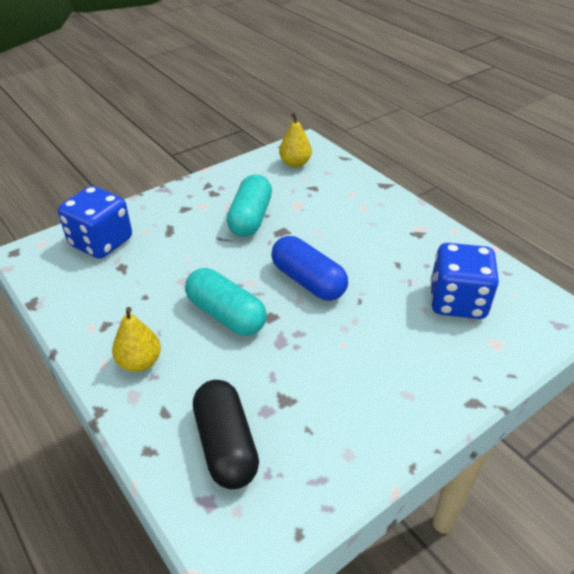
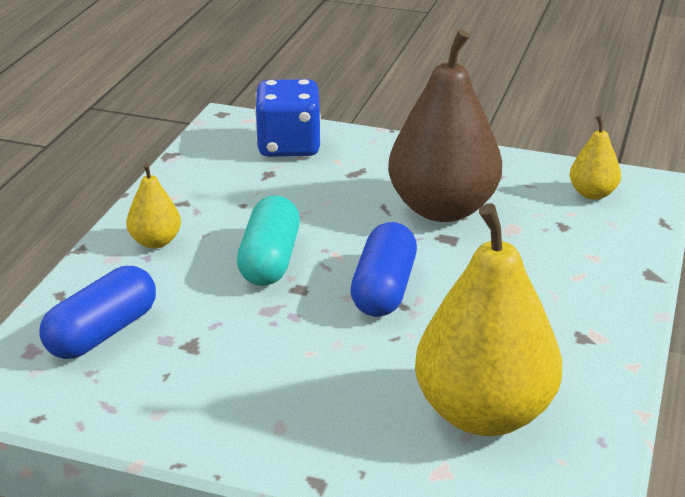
camera: 55 degrees right, 10 degrees down
black capsule [193,380,259,489] -> blue capsule [39,266,156,359]
turquoise capsule [227,174,272,237] -> brown pear [388,30,502,222]
blue dice [430,243,499,319] -> yellow pear [415,203,562,436]

